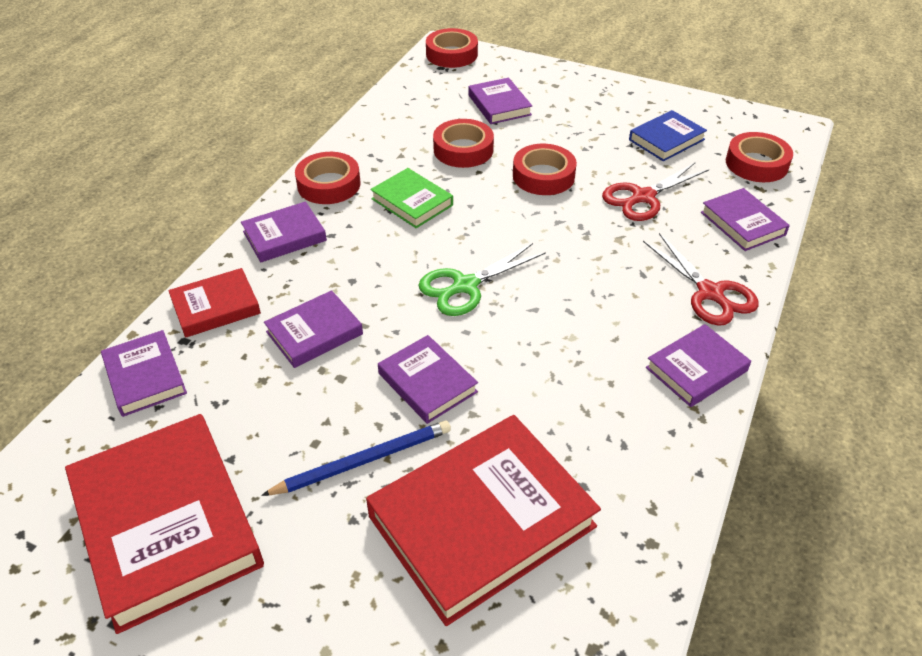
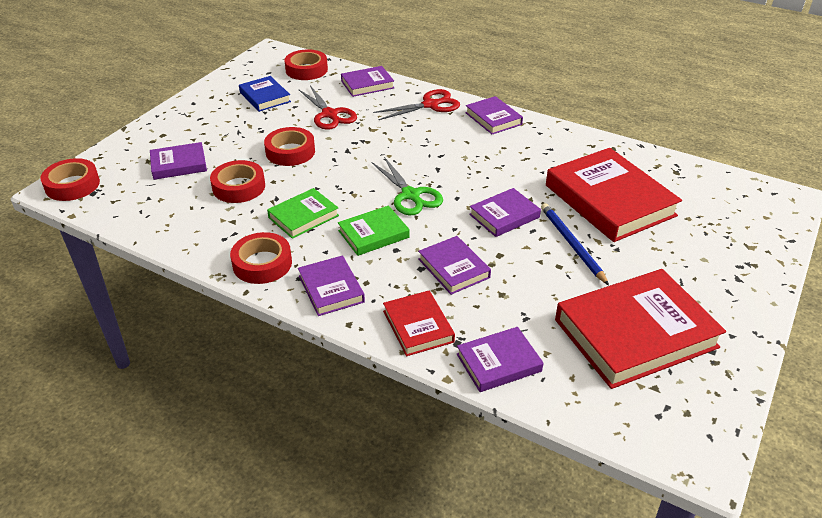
camera: 85 degrees left, 5 degrees down
none -> green book [338,205,409,256]

